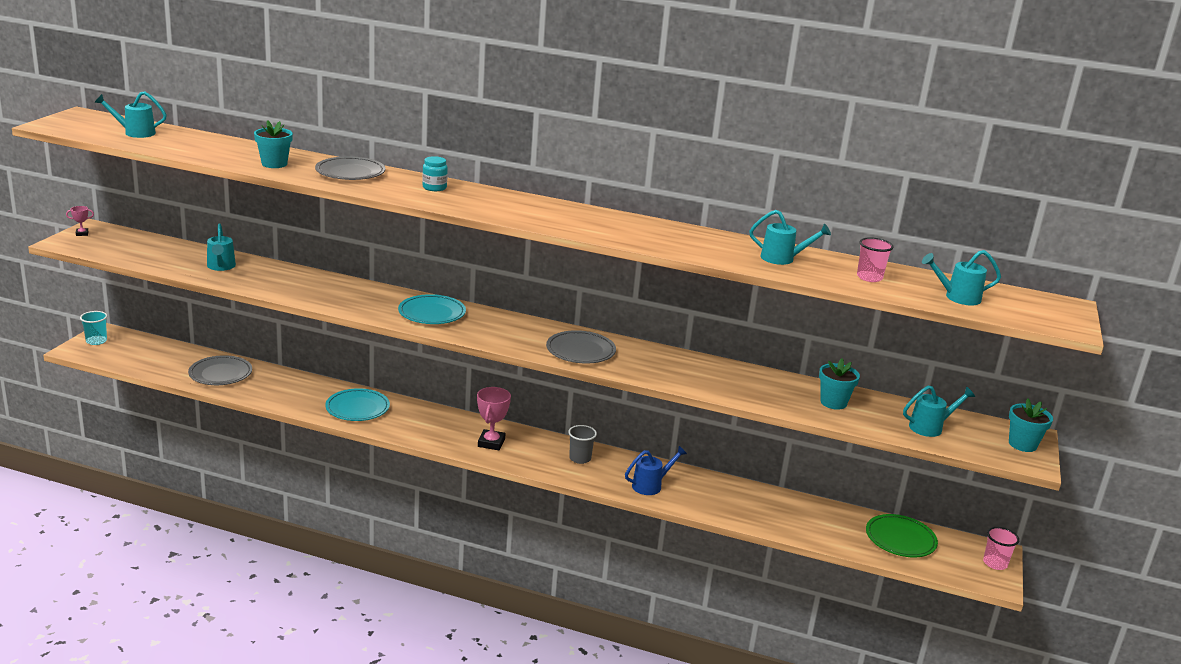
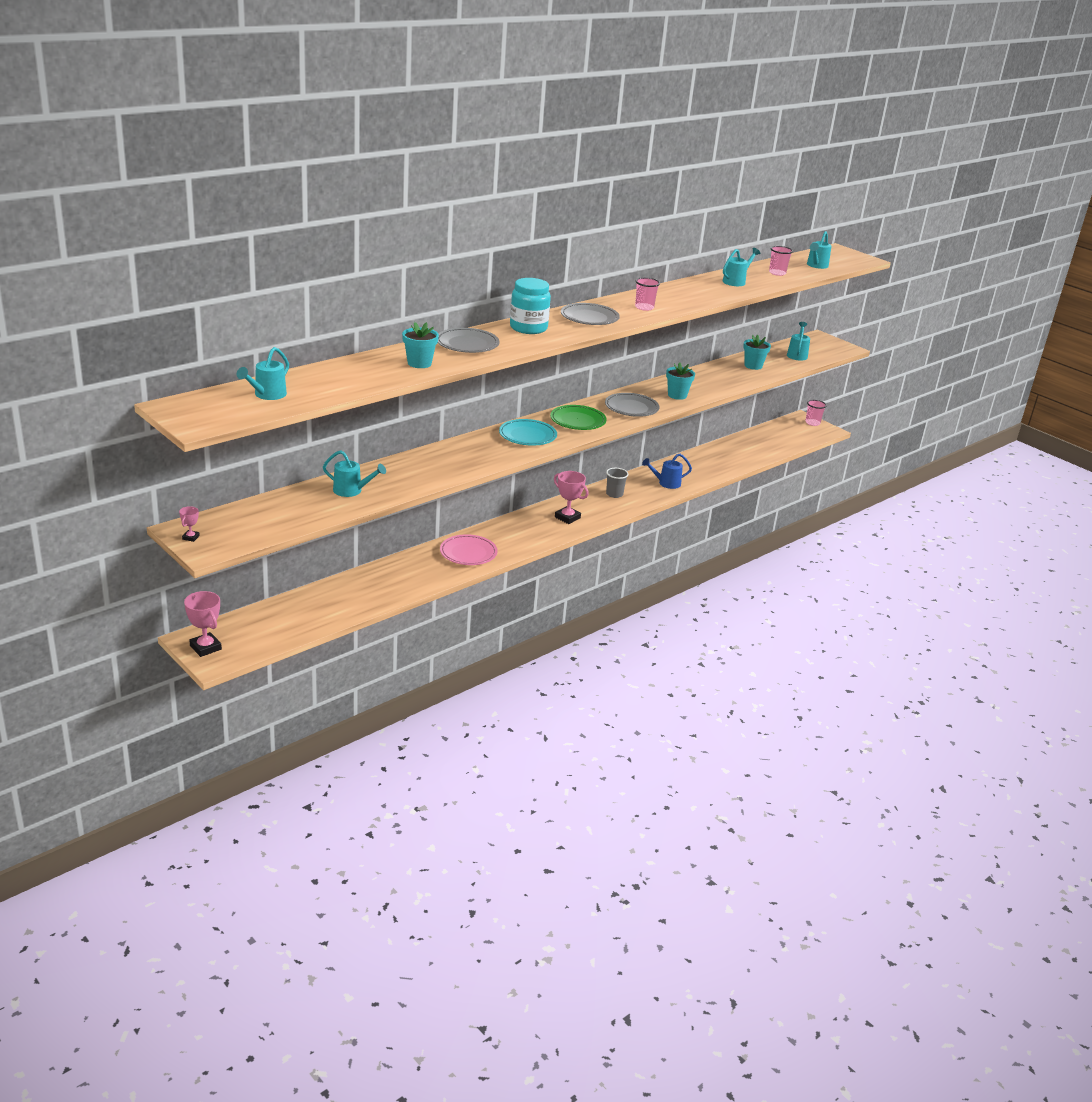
camera: 60 degrees left, 5 degrees up
turquoise cup [80,311,107,345] -> pink trophy [184,591,222,657]
grey plate [188,355,252,385] -> grey plate moved to [561,303,620,325]
turquoise plate [325,388,390,421] -> pink plate [440,534,498,565]
turquoise jar [422,156,448,191] -> turquoise jar [510,278,551,334], size x1.81
blue watering can [625,446,687,495] -> blue watering can turned 105 degrees counterclockwise [642,454,692,489]
green plate [866,514,938,557] -> green plate moved to [550,405,607,430]
turquoise flower pot [1009,398,1053,452] -> turquoise flower pot moved to [666,362,695,400]
none -> pink cup [635,277,660,311]

